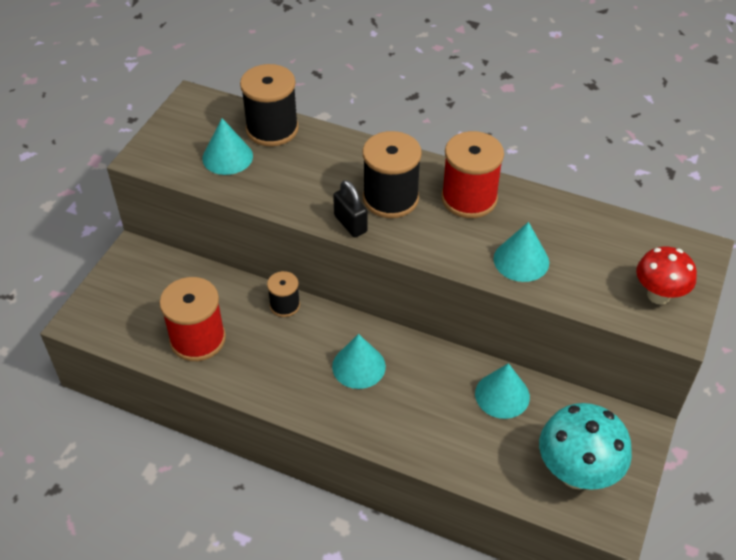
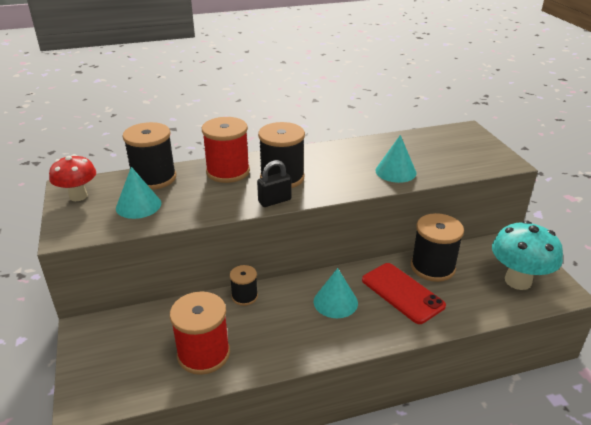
camera: 40 degrees left, 15 degrees down
black padlock [333,180,368,237] -> black padlock turned 45 degrees counterclockwise [257,160,291,207]
red spool [441,131,504,218] -> red spool moved to [202,117,250,183]
turquoise cone [475,363,530,419] -> black spool [411,213,464,282]
red mushroom [636,246,697,305] -> red mushroom moved to [49,154,96,201]
none -> red phone [362,263,446,324]

